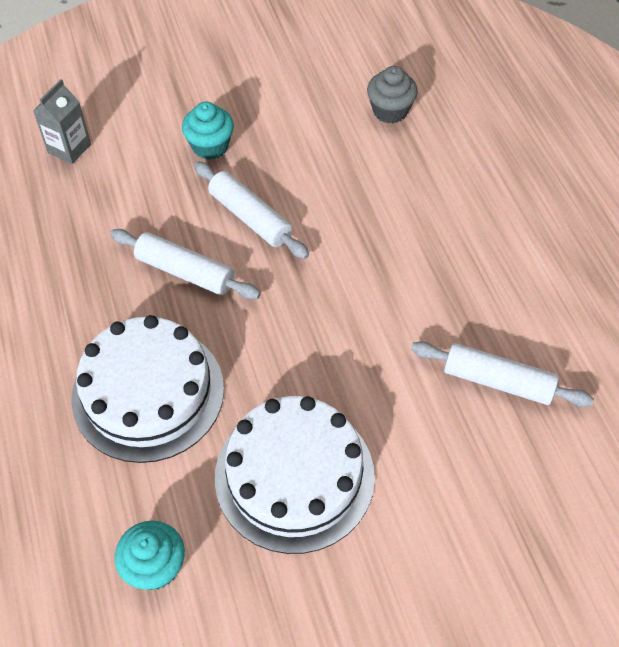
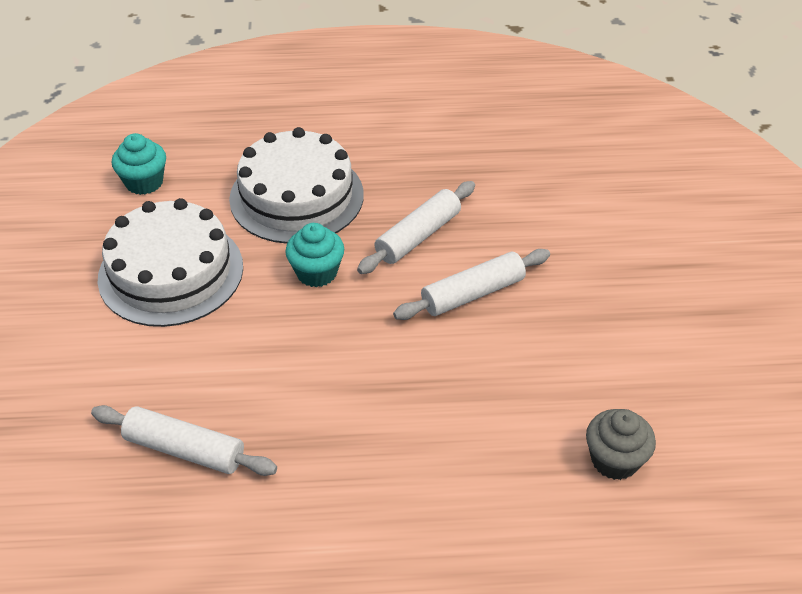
camera: 105 degrees right, 10 degrees down
grey carton [33,79,91,164] -> none
turquoise cupcake [182,102,234,160] -> turquoise cupcake moved to [285,223,344,287]
white rolling pin [411,341,594,407] -> white rolling pin turned 75 degrees clockwise [91,405,277,476]

